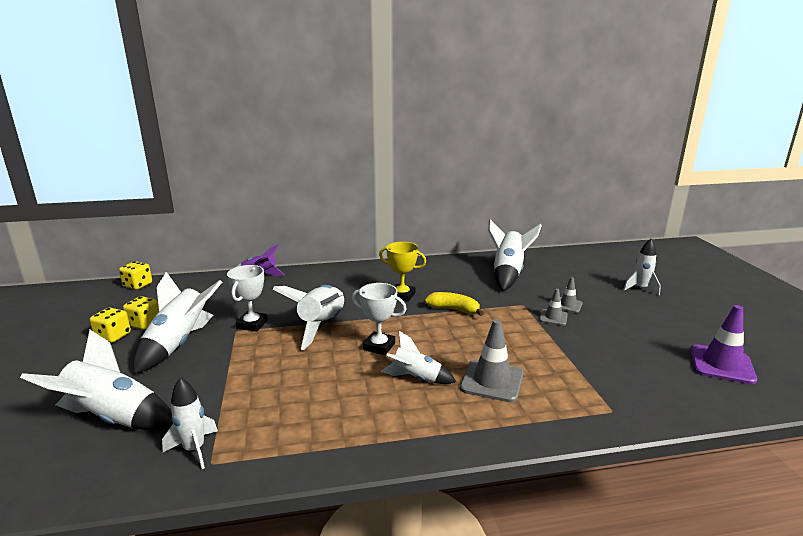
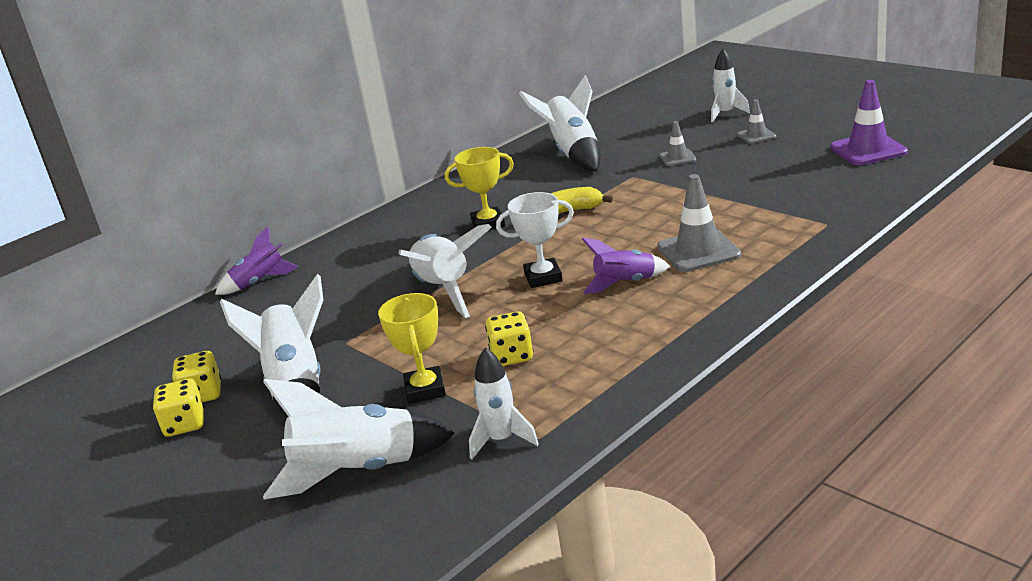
camera: 30 degrees left, 5 degrees up
yellow dice [119,261,152,290] -> yellow dice moved to [485,311,533,366]
white trophy [227,265,268,331] -> none
white rocket [381,331,456,384] -> purple rocket [582,238,670,294]
grey traffic cone [539,289,568,325] -> grey traffic cone moved to [737,99,776,144]
none -> yellow trophy [378,293,446,404]

